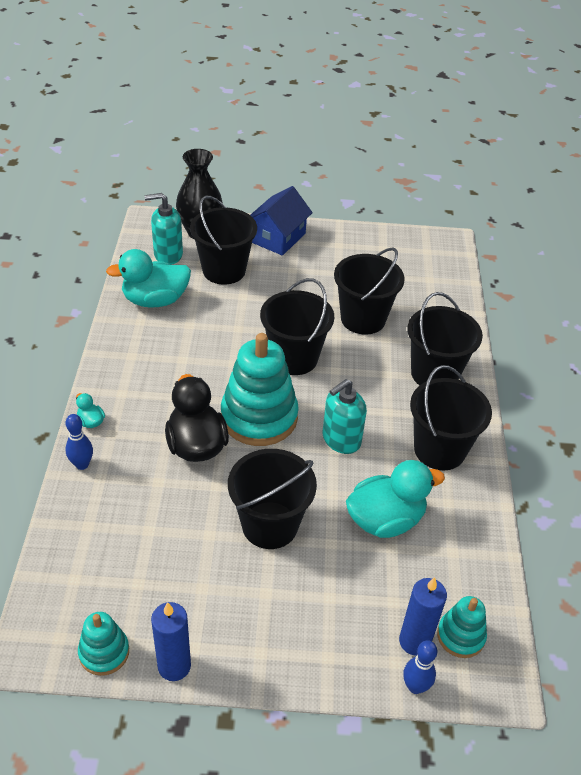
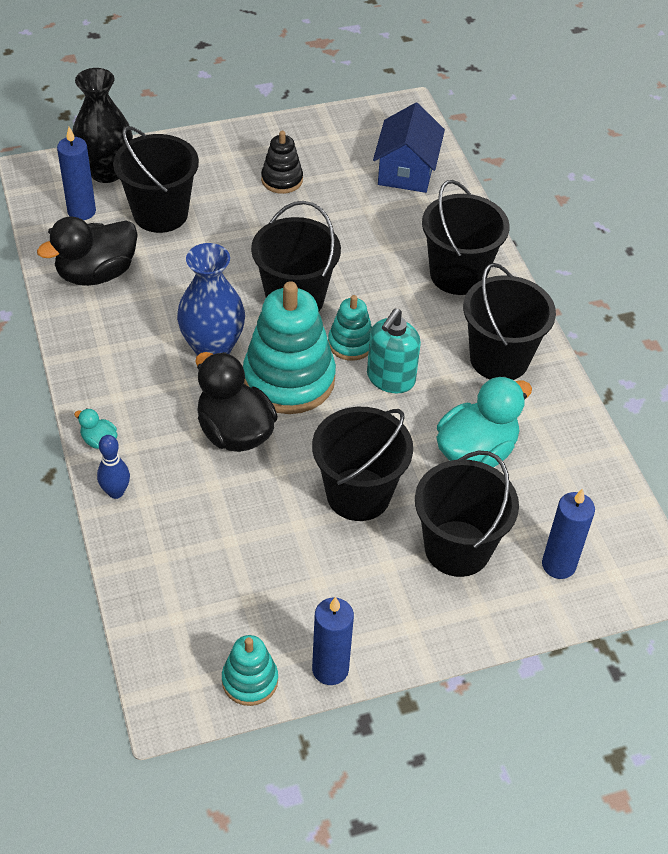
camera: 20 degrees left, 5 degrees up
turquoise duck [106,249,191,308] -> black duck [37,216,138,286]
turquoise soap dispenser [145,193,183,265] -> blue candle [57,127,96,220]
blue house [250,186,313,256] -> blue house moved to [373,103,445,193]
black bucket [334,247,405,335] -> black bucket moved to [415,451,519,577]
blue bowling pin [403,640,437,694] -> none
turquoise stacking toy [437,596,487,658] -> turquoise stacking toy moved to [328,295,372,361]
none -> blue vase [177,243,245,356]
none -> black stacking toy [261,131,303,194]

